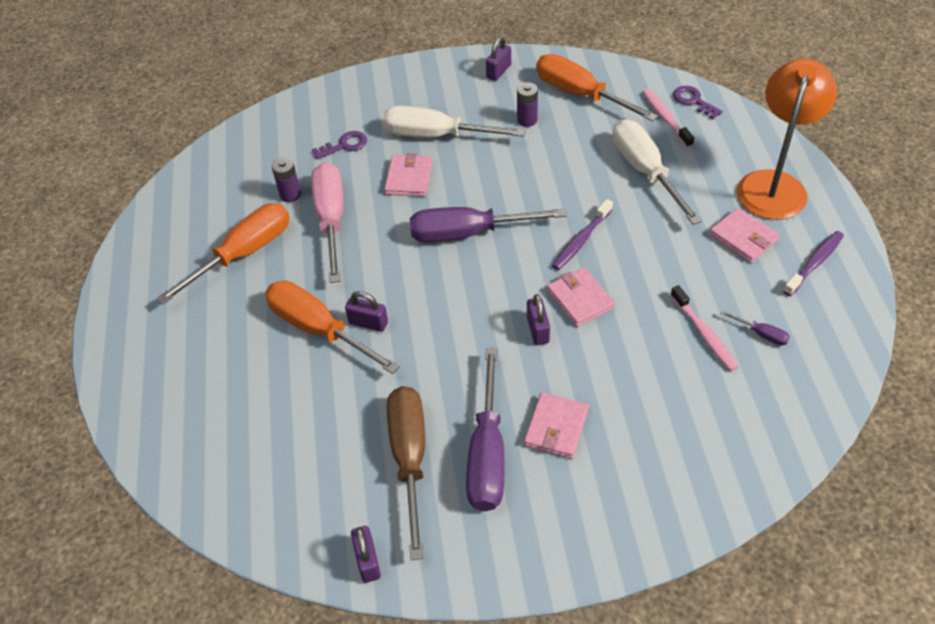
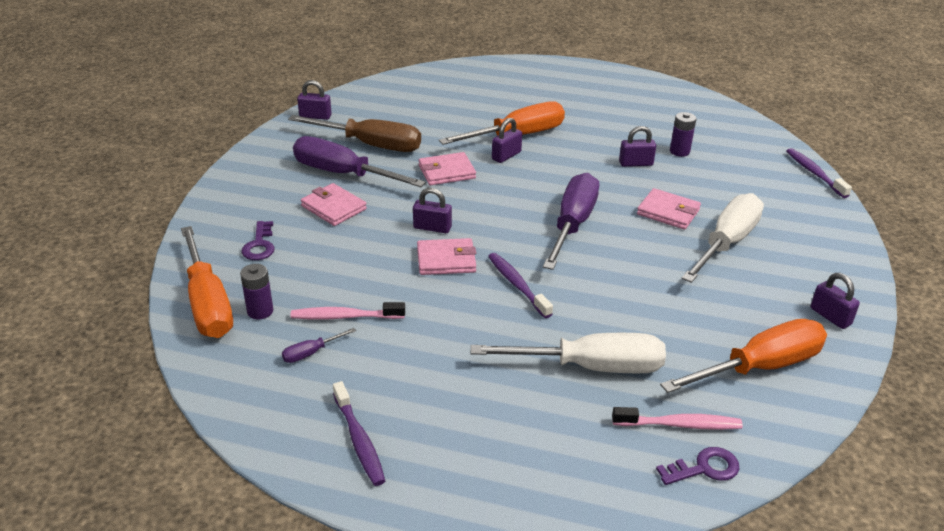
camera: 110 degrees right, 15 degrees down
orange screwdriver [156,203,290,305] -> orange screwdriver moved to [181,226,233,338]
pink screwdriver [311,162,343,283] -> purple padlock [619,126,656,167]
purple key [312,131,367,160] -> purple key moved to [241,221,275,260]
purple battery [517,82,538,127] -> purple battery moved to [240,264,273,319]
pink wallet [709,208,780,263] -> pink wallet moved to [419,152,476,185]
orange lamp [737,59,837,220] -> none
none -> purple toothbrush [786,148,852,198]

